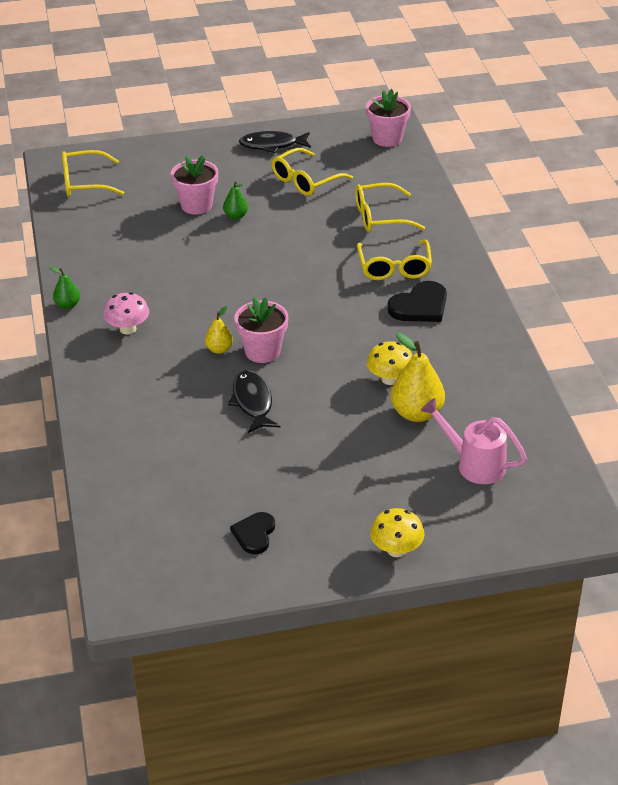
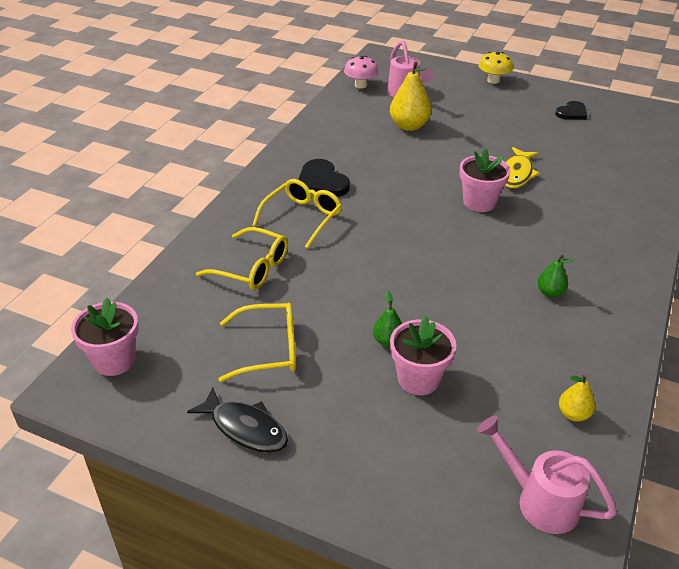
camera: 145 degrees left, 0 degrees up
green pear [49,266,80,309] -> green pear moved to [538,255,573,297]
yellow glasses [62,150,124,197] -> pink watering can [477,416,617,534]
pink mushroom [103,292,149,334] -> pink mushroom moved to [344,56,379,88]
yellow pear [205,306,233,354] -> yellow pear moved to [559,375,595,421]
black fish [228,370,280,433] -> yellow fish [505,147,540,188]
yellow mushroom [367,342,413,385] -> none
black heart [387,281,447,322] -> black heart turned 120 degrees counterclockwise [298,159,350,197]

